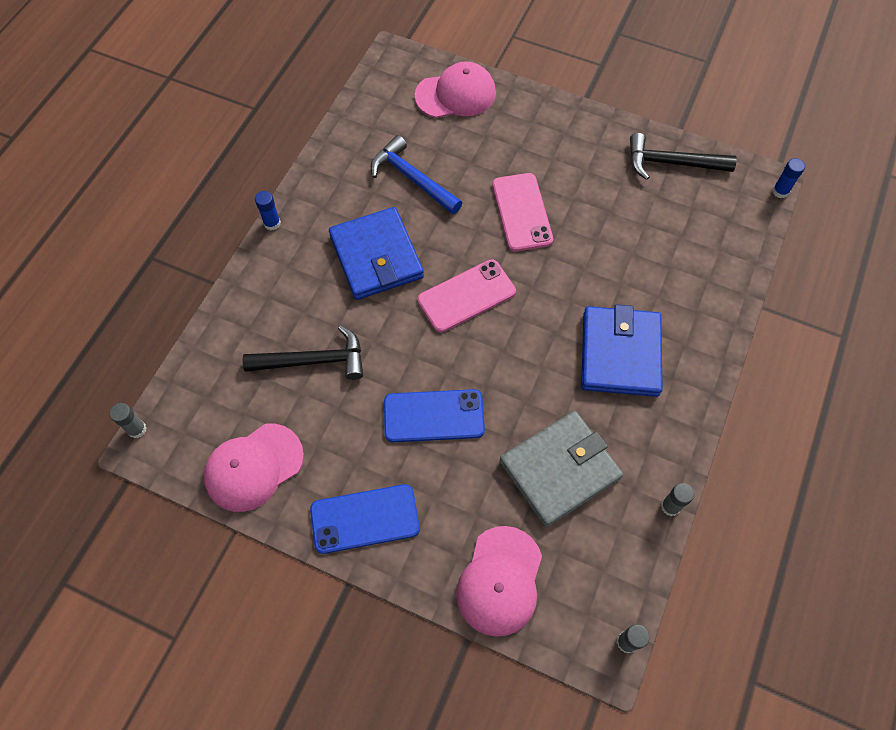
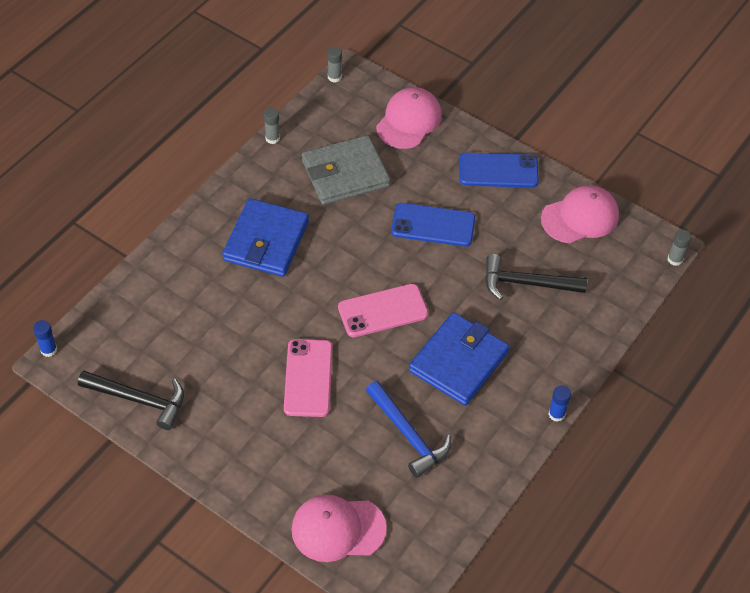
camera: 170 degrees left, 10 degrees down
blue wallet [329,207,424,300] -> blue wallet turned 45 degrees clockwise [409,312,509,406]

